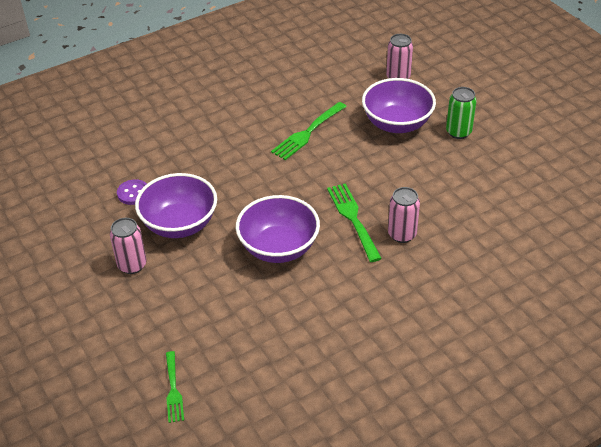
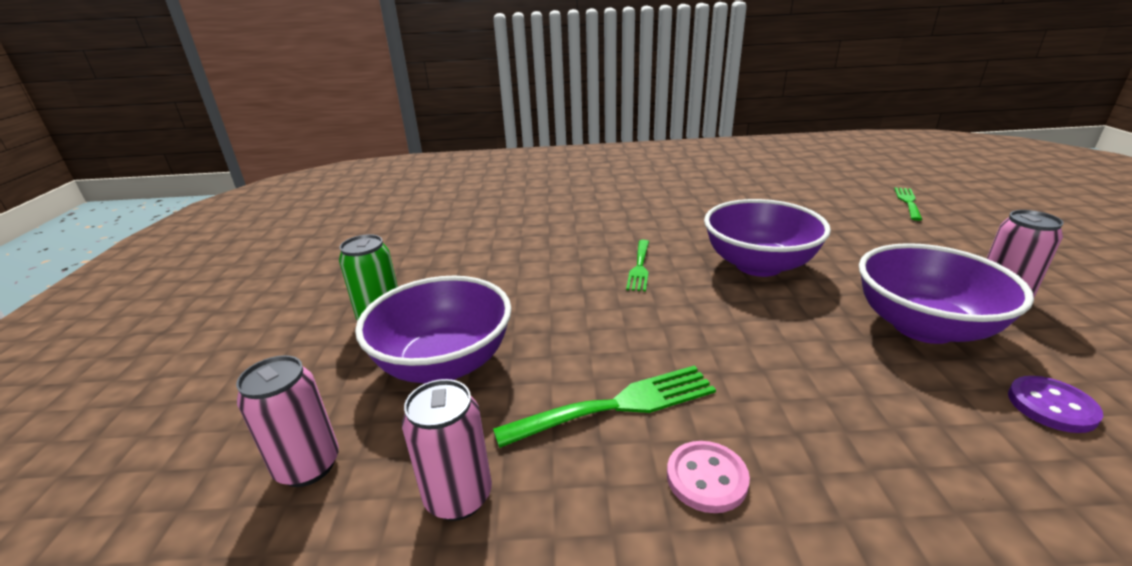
camera: 150 degrees left, 15 degrees down
green fork [327,183,382,262] -> green fork [626,240,649,291], size x0.64
pink can [388,187,420,243] -> pink can moved to [402,379,492,521]
none -> pink button [667,441,750,513]

